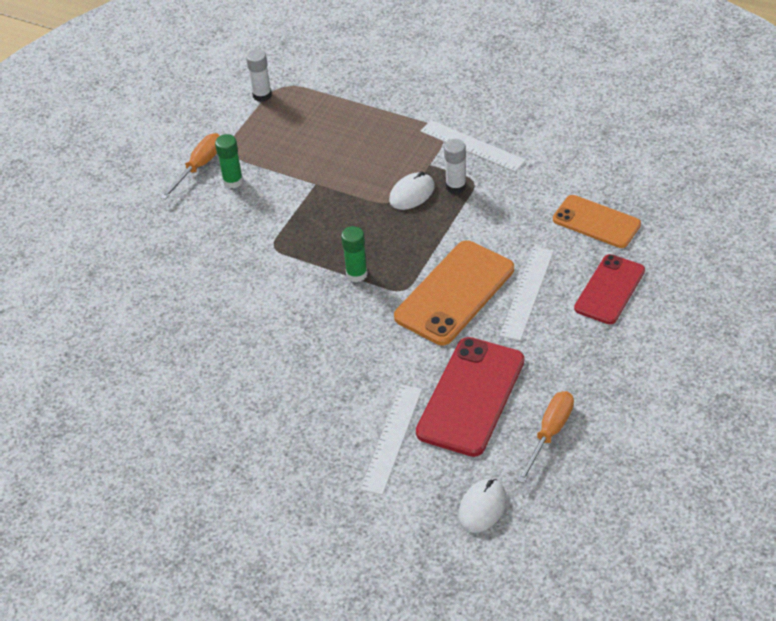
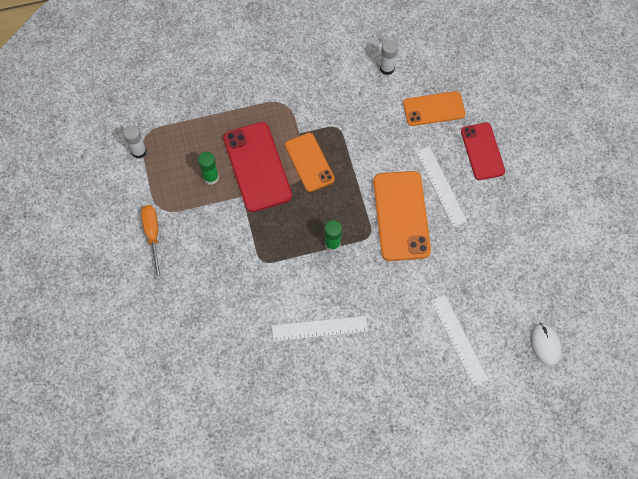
camera: 45 degrees left, 20 degrees up
green glue stick [215,134,243,188] -> green glue stick moved to [198,152,219,185]
white mouse [389,171,435,210] -> orange phone [285,133,335,192]
red phone [416,337,524,457] -> red phone moved to [223,122,292,212]
white ruler [420,120,526,172] -> white ruler moved to [272,316,368,341]
white glue stick [444,139,466,194] -> white glue stick moved to [380,40,398,75]
orange screwdriver [517,391,574,483] -> none

